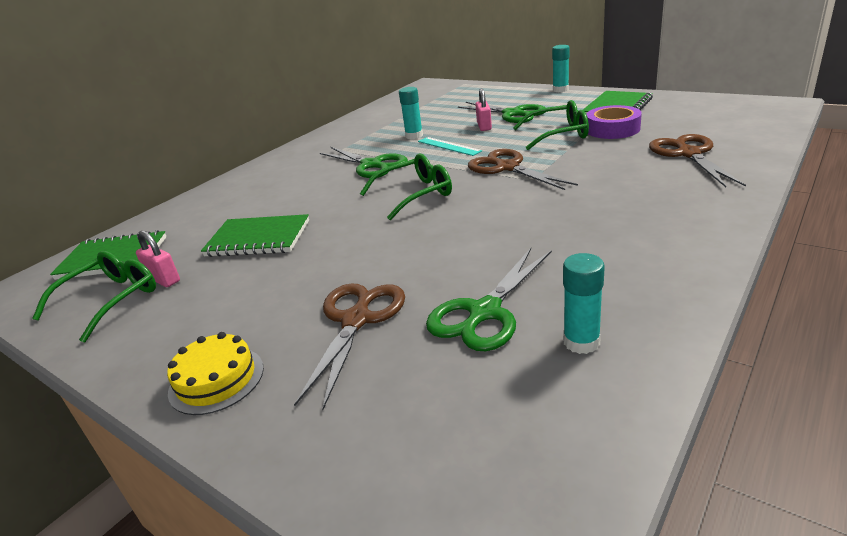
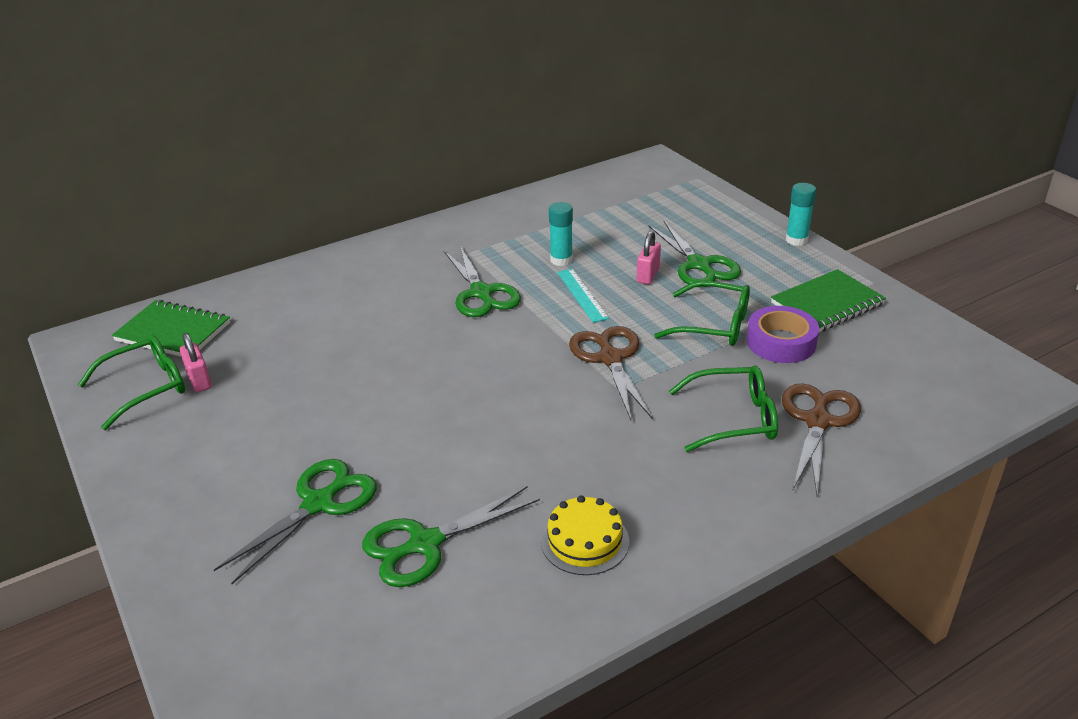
camera: 20 degrees right, 5 degrees up
yellow cake [167,332,264,415] -> yellow cake moved to [541,495,629,575]
green notebook [201,214,309,257] -> none
brown scissors [294,283,405,410] -> green scissors [214,459,377,584]
green glasses [360,153,452,220] -> green glasses moved to [669,366,778,452]
turquoise glue stick [563,253,605,354] -> none

